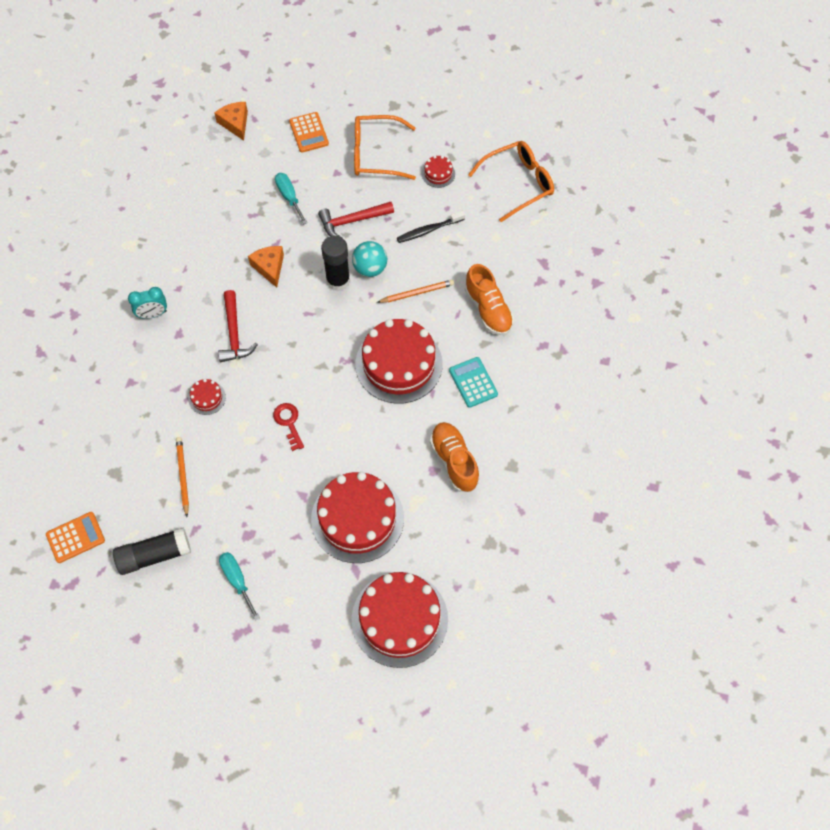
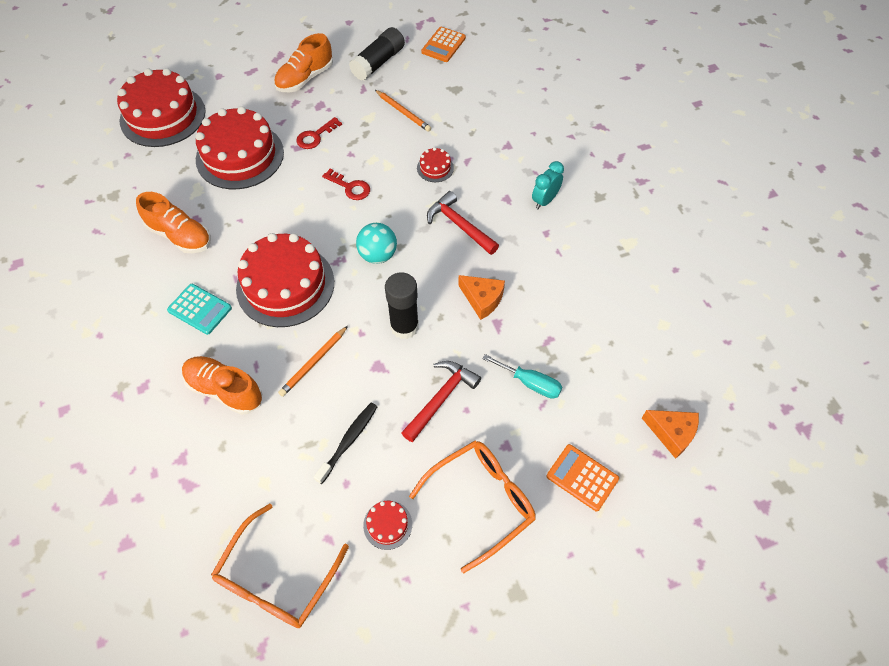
camera: 145 degrees right, 5 degrees down
turquoise screwdriver [219,552,260,621] -> orange shoe [274,33,333,92]
turquoise ball [352,241,387,277] -> turquoise ball moved to [356,223,397,264]
none -> red key [296,117,342,149]

